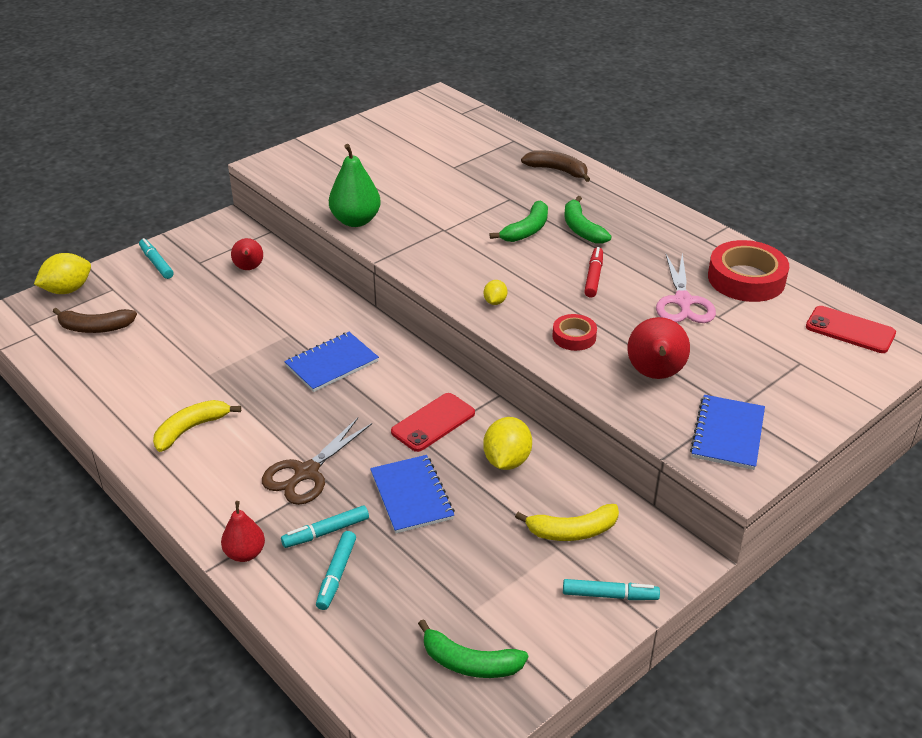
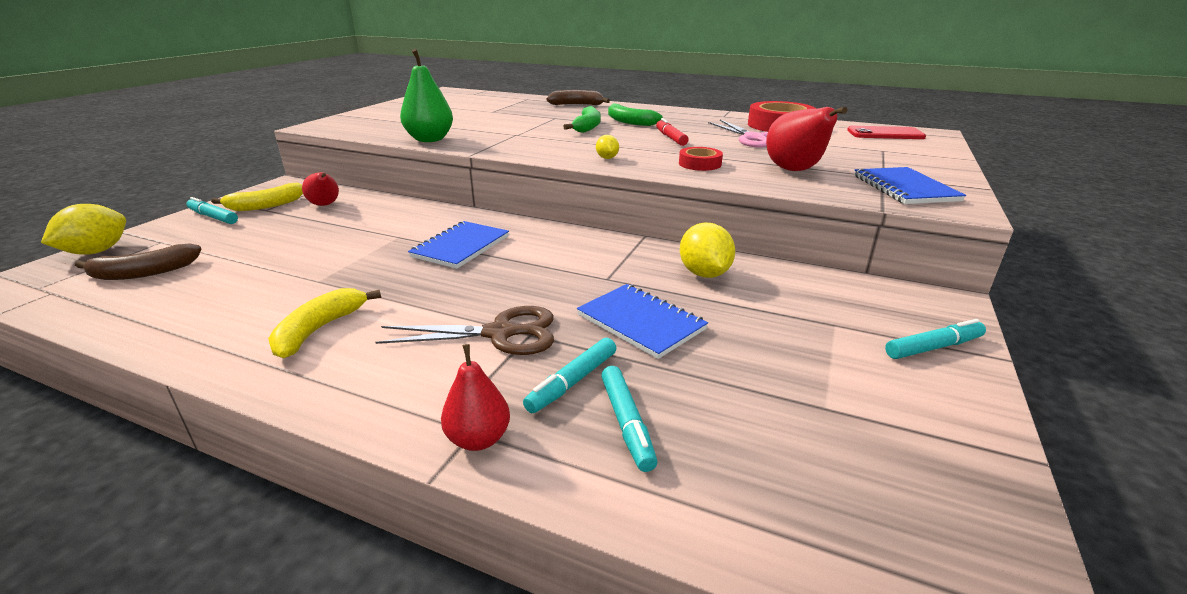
camera: 25 degrees left, 10 degrees down
brown scissors [262,418,372,505] -> brown scissors turned 105 degrees counterclockwise [375,306,554,355]
red phone [391,393,475,452] -> none
green banana [418,619,528,678] -> none
yellow banana [515,504,619,541] -> yellow banana moved to [211,183,303,211]

